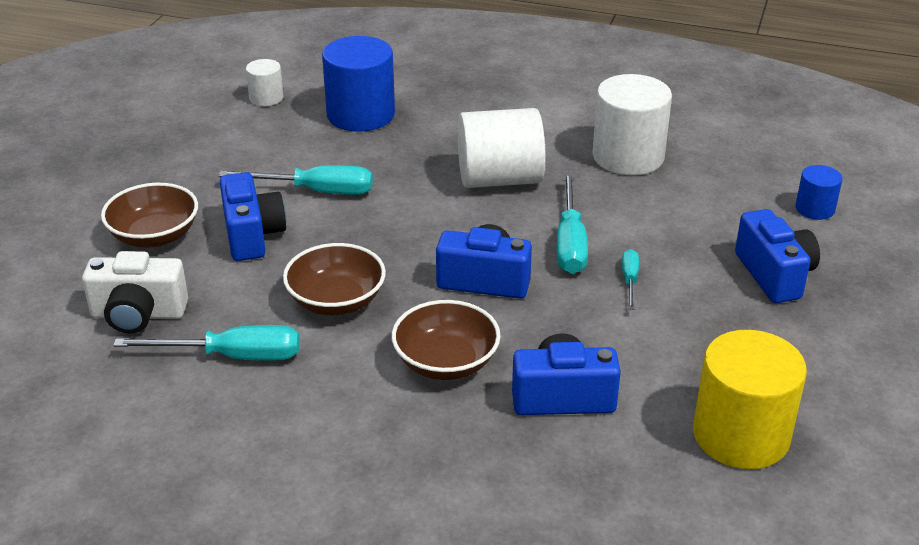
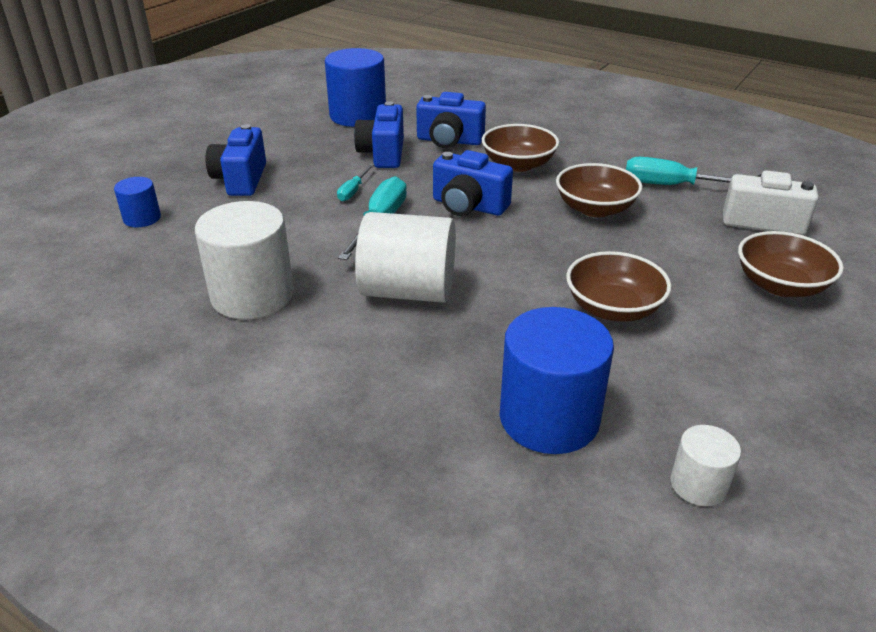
camera: 165 degrees left, 0 degrees up
turquoise screwdriver [219,165,373,195] -> brown bowl [566,251,671,322]
blue camera [220,172,286,261] -> blue camera moved to [354,101,404,168]
yellow cylinder [693,330,807,469] -> blue cylinder [325,48,386,127]

